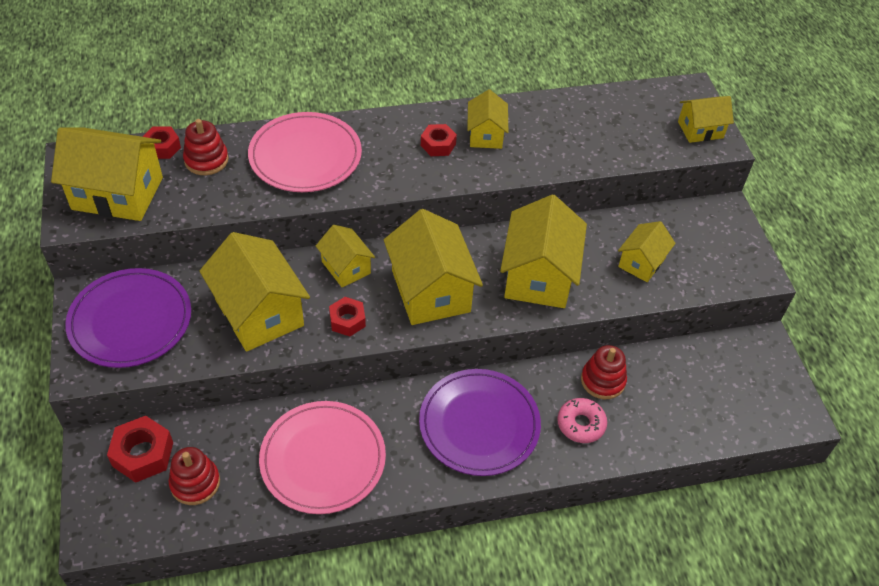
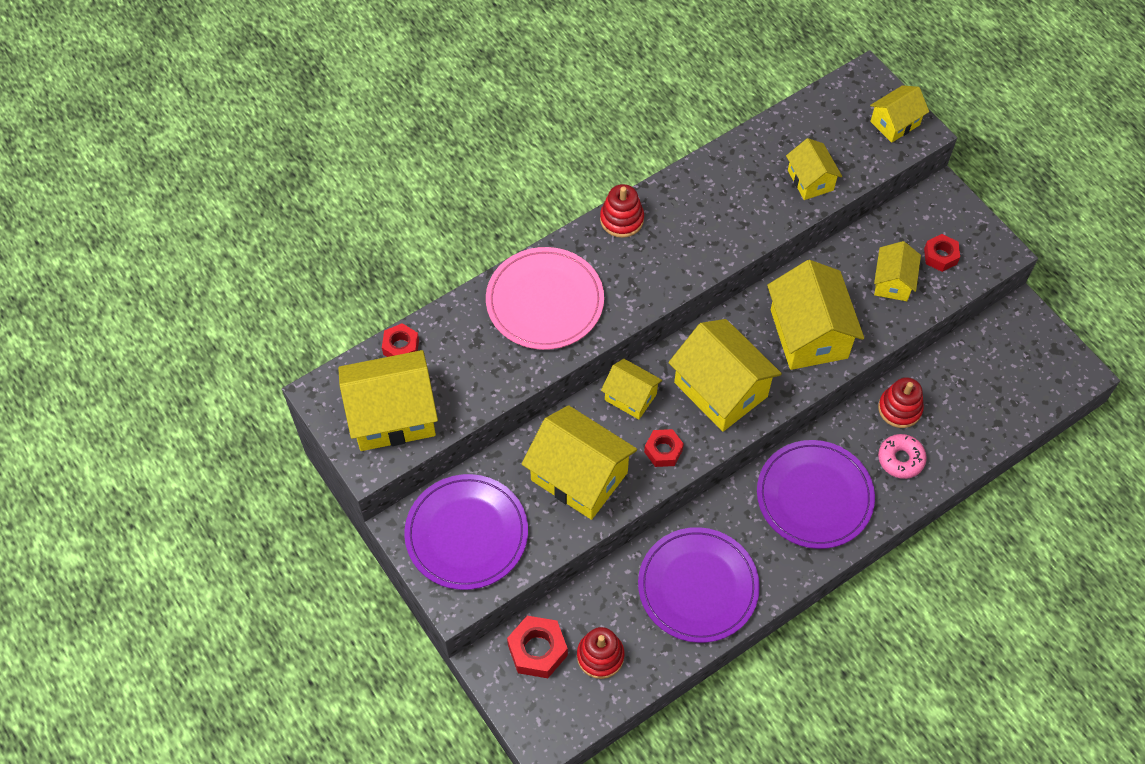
camera: 20 degrees left, 10 degrees up
red stacking toy [183,119,228,175] -> red stacking toy moved to [600,184,644,238]
pink plate [259,401,386,514] -> purple plate [638,527,760,643]
red nut [421,124,457,156] -> red nut moved to [924,234,960,272]
yellow house [467,89,508,149] -> yellow house moved to [786,138,842,200]

